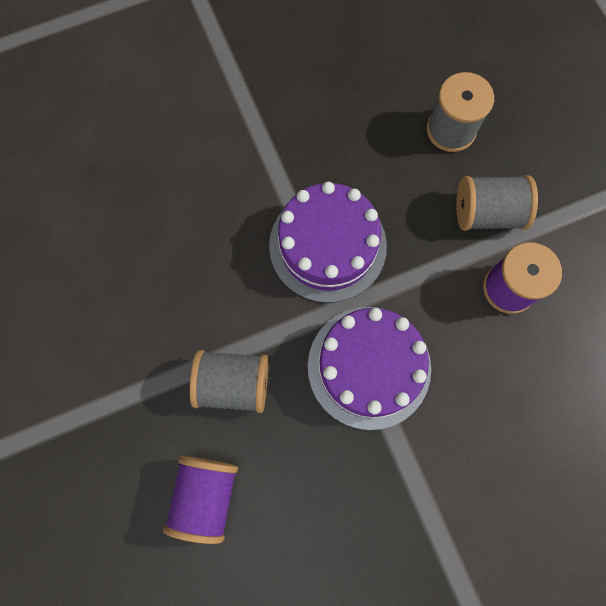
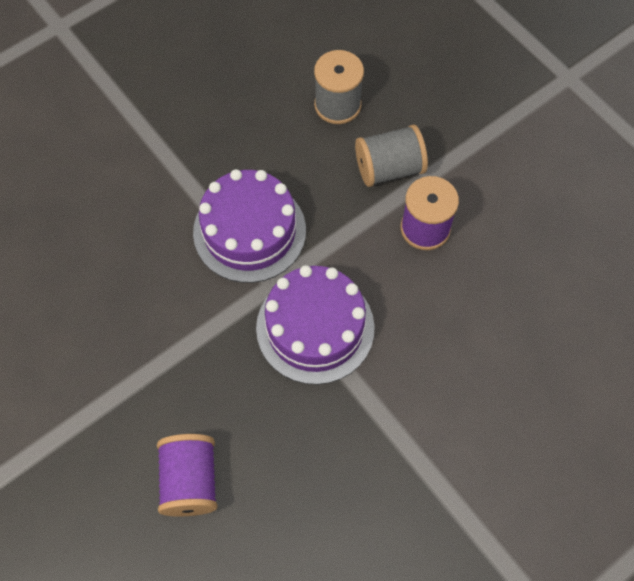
camera: 15 degrees left, 10 degrees down
grey spool [190,350,268,413] -> none

